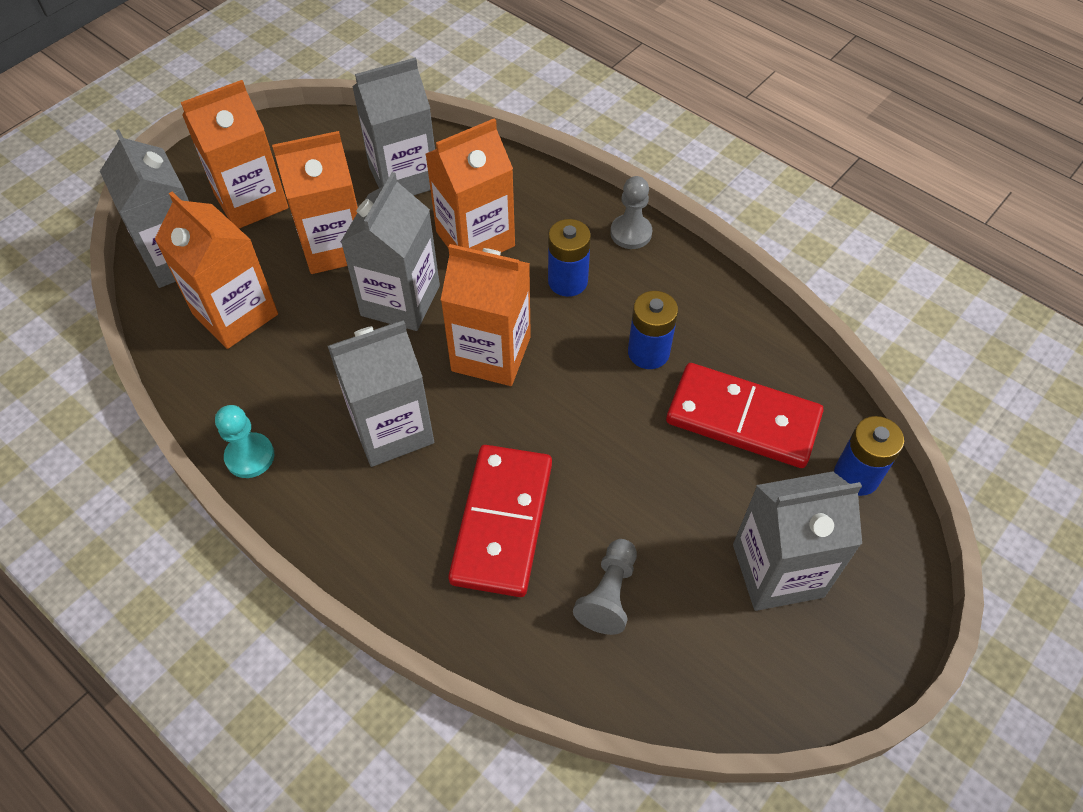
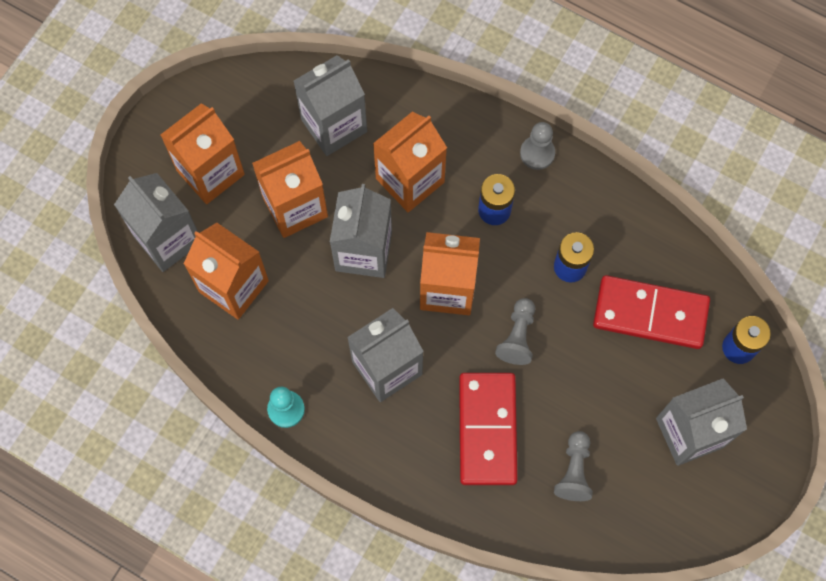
camera: 10 degrees left, 15 degrees up
none -> grey pawn [495,298,535,365]

